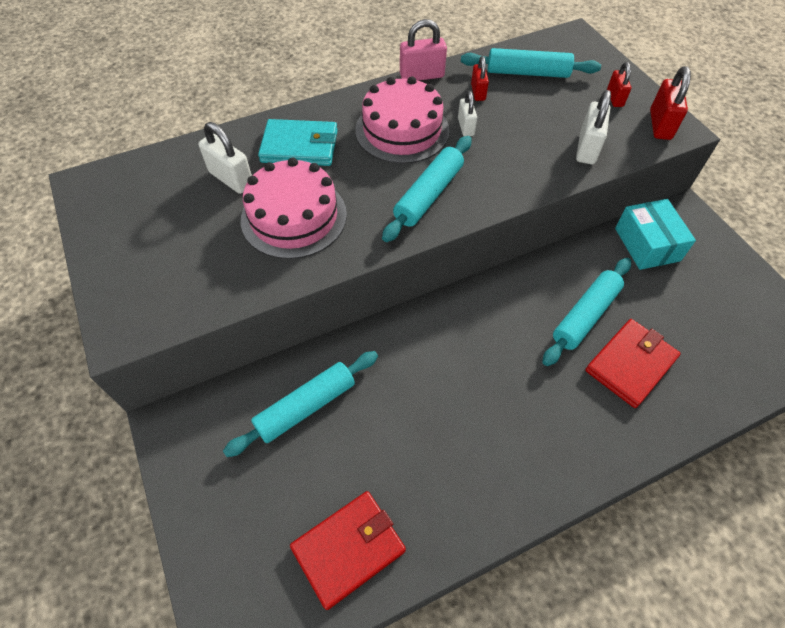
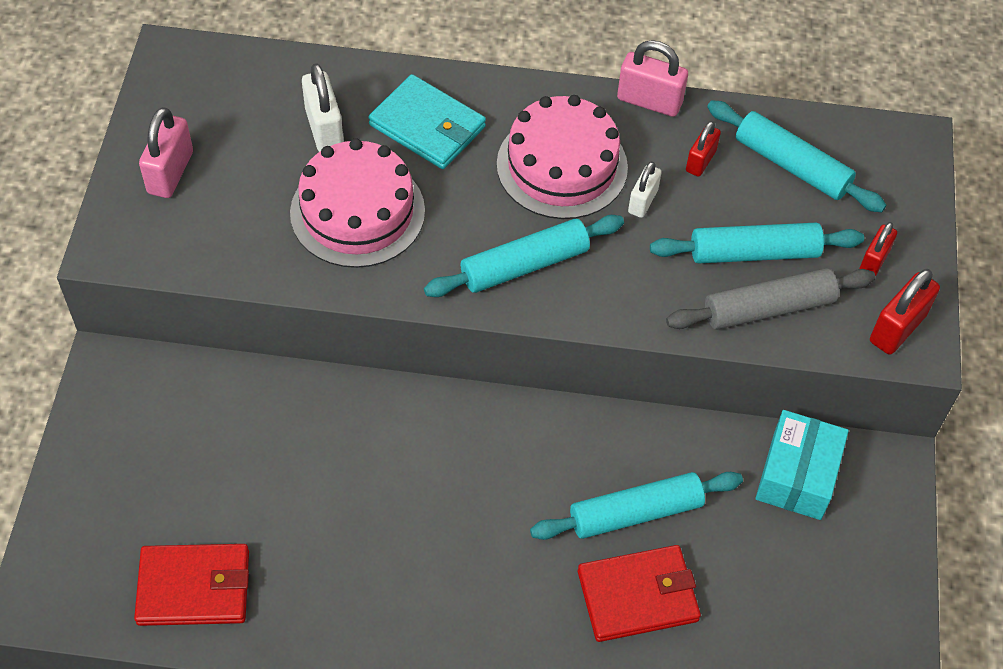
camera: 30 degrees right, 0 degrees up
turquoise rolling pin [223,351,378,457] -> turquoise rolling pin moved to [650,223,864,264]
white padlock [576,90,611,164] -> grey rolling pin [666,268,876,330]
none -> pink padlock [139,107,193,198]

